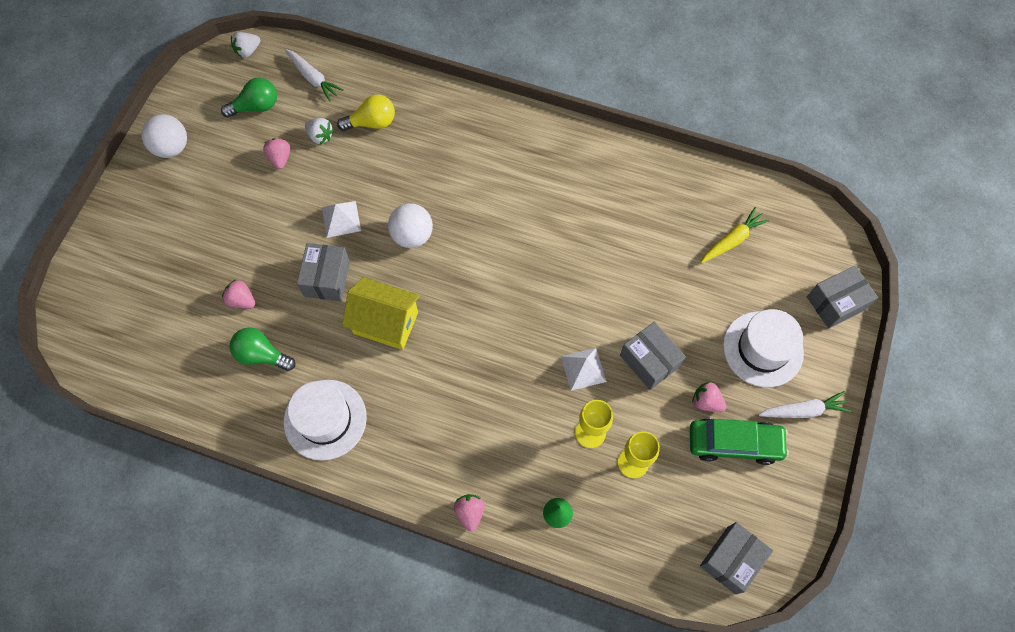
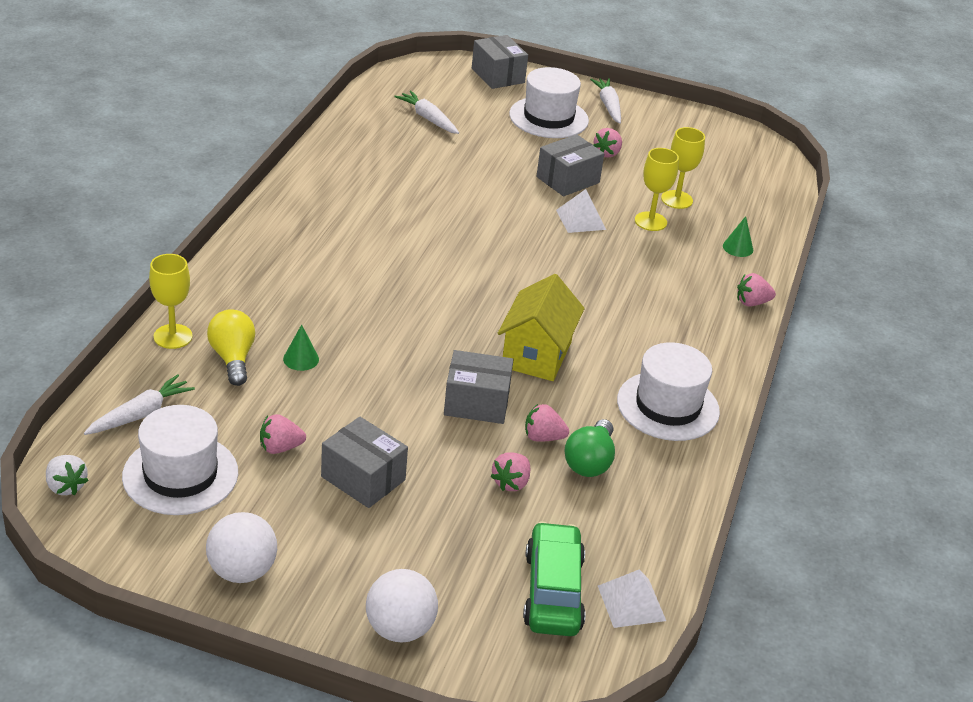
camera: 95 degrees left, 30 degrees down
green light bulb [221,78,277,118] -> white hat [122,405,238,515]
white strawberry [305,118,334,144] -> none
white pyramid [322,201,361,238] -> white pyramid moved to [598,569,666,628]
white ball [388,203,433,248] -> white ball moved to [366,569,438,642]
green car [690,418,789,465] -> green car moved to [523,521,586,636]
grey box [700,522,773,595] -> grey box moved to [321,417,408,508]
yellow carrot [701,207,770,263] -> white carrot [394,91,459,134]
none -> yellow goblet [149,254,193,349]
none -> green cone [283,324,319,371]
none -> pink strawberry [525,404,569,442]

